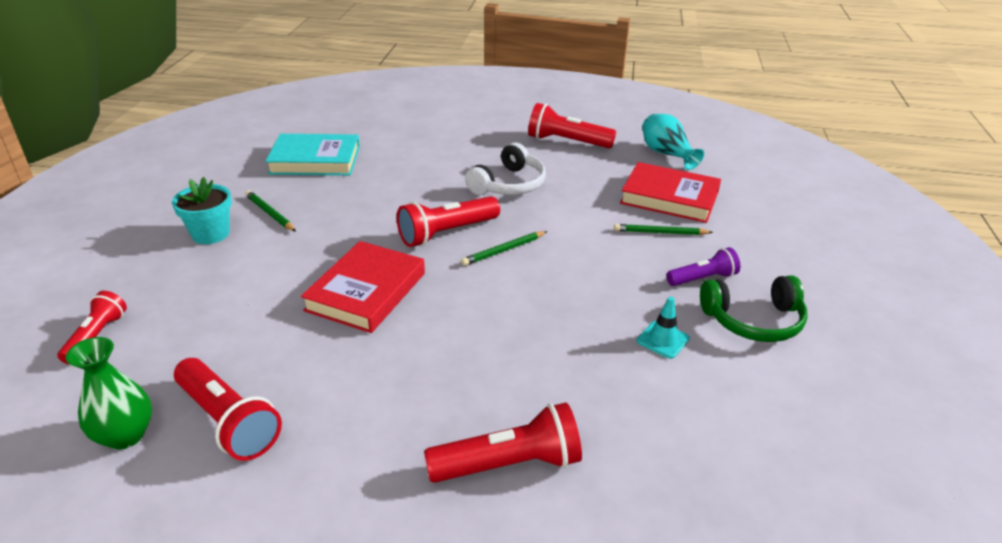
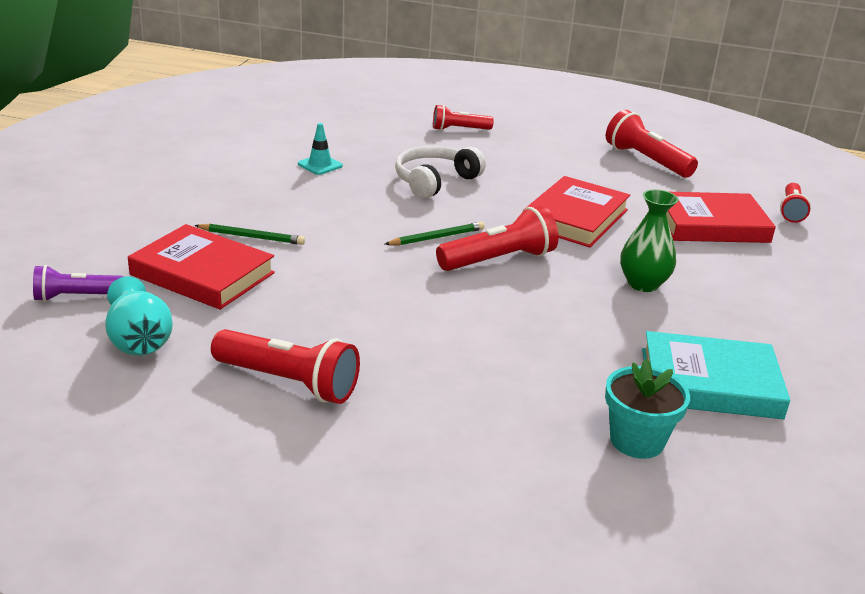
camera: 175 degrees left, 5 degrees down
green vase [66,337,152,450] -> green vase moved to [620,190,678,292]
turquoise flower pot [172,177,232,244] -> turquoise flower pot moved to [605,359,690,459]
green pencil [245,190,296,232] -> none
red flashlight [424,403,582,483] -> red flashlight [433,105,494,130], size x0.64
white headphones [465,143,546,195] -> white headphones moved to [395,146,486,199]
purple flashlight [666,247,740,286] -> purple flashlight moved to [33,265,124,302]
green headphones [700,275,808,342] -> none
none -> red book [666,192,776,243]

